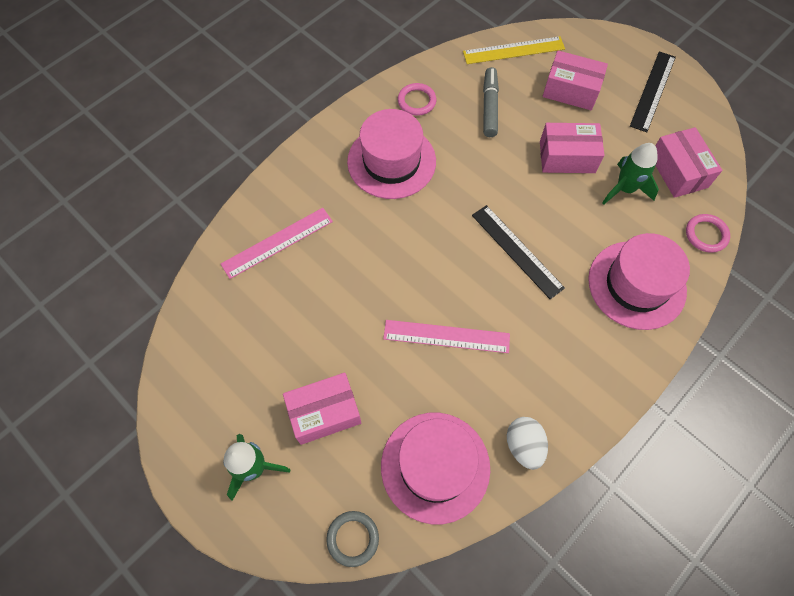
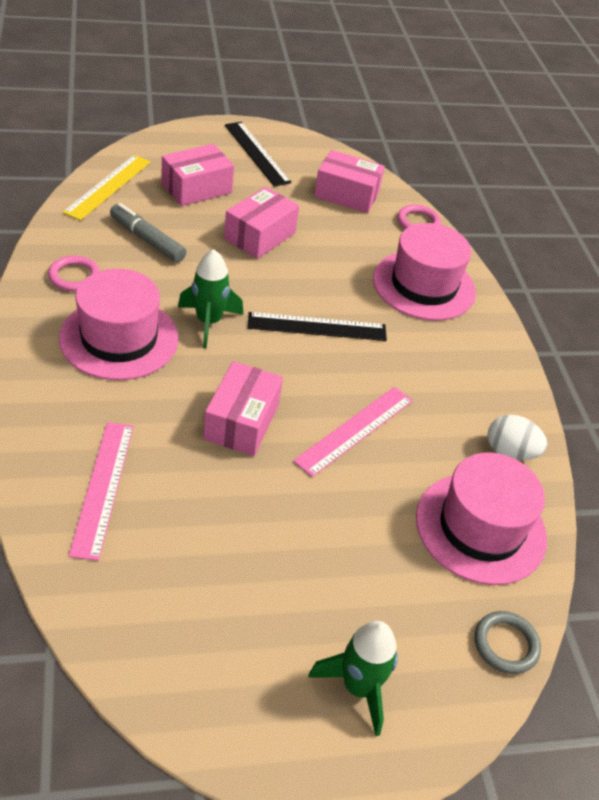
camera: 60 degrees left, 20 degrees down
pink box [283,373,361,445] -> pink box moved to [203,361,283,456]
green rocket [602,143,659,205] -> green rocket moved to [178,249,243,348]

